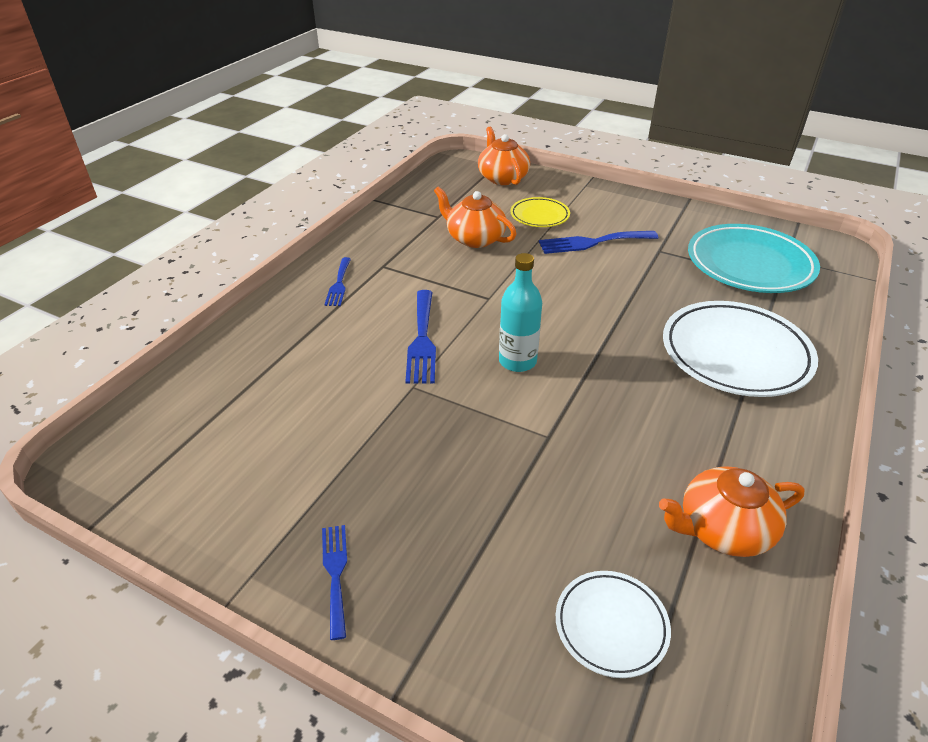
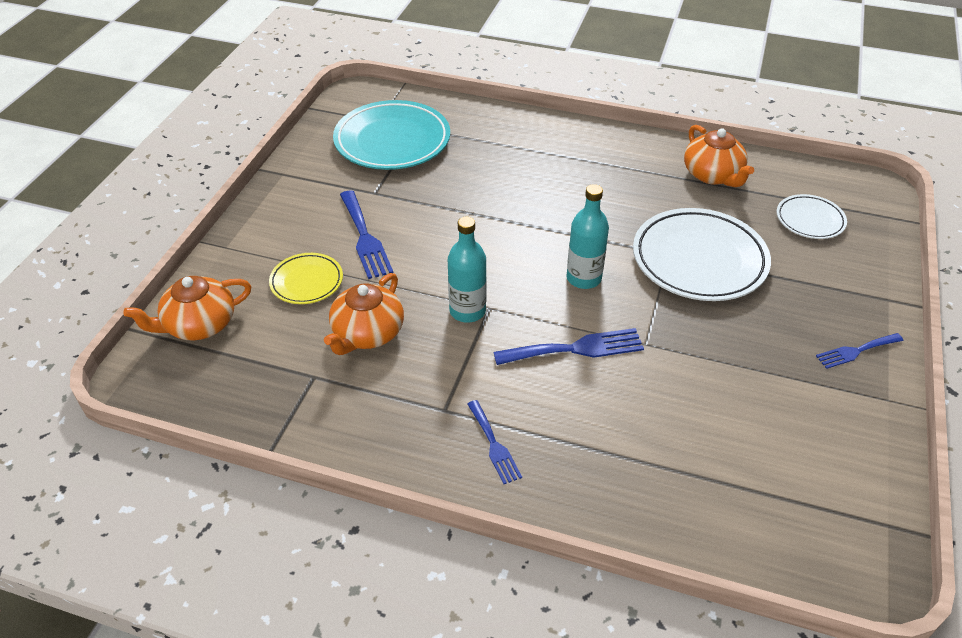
camera: 100 degrees left, 5 degrees up
blue fork [324,257,351,306] -> blue fork turned 75 degrees clockwise [467,400,522,484]
white plate [663,301,818,397] -> white plate moved to [633,208,771,301]
none -> turquoise bottle [448,217,487,323]

